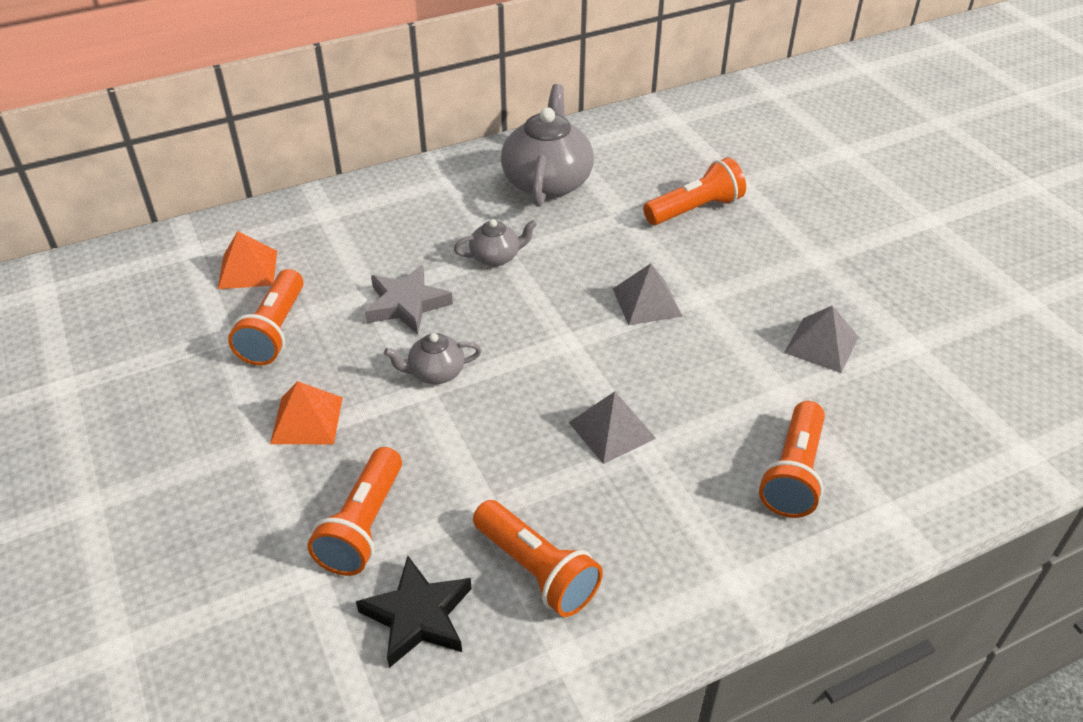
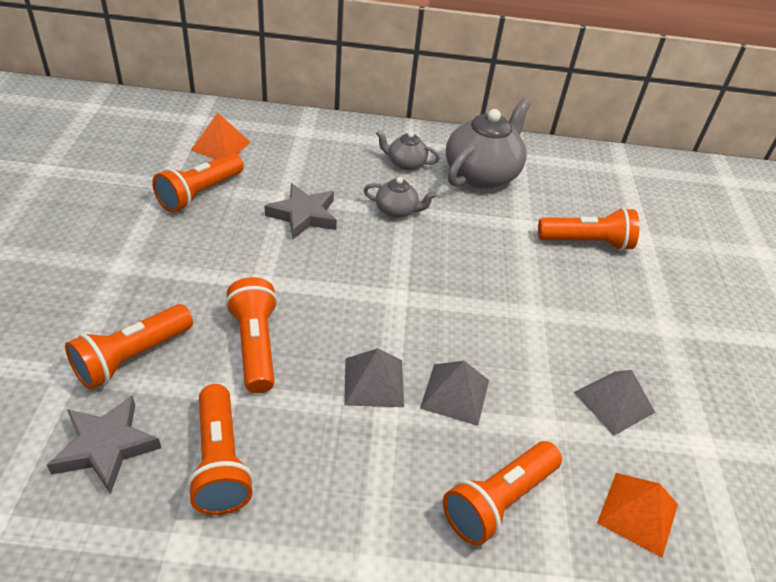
camera: 25 degrees right, 0 degrees up
orange pyramid [270,381,343,444] -> orange pyramid moved to [597,473,678,558]
black star [356,556,472,668] -> grey star [47,395,161,494]
grey teapot [384,333,482,384] -> grey teapot moved to [376,130,440,170]
grey pyramid [613,264,683,325] -> grey pyramid moved to [420,361,489,426]
none -> orange flashlight [225,277,278,393]

